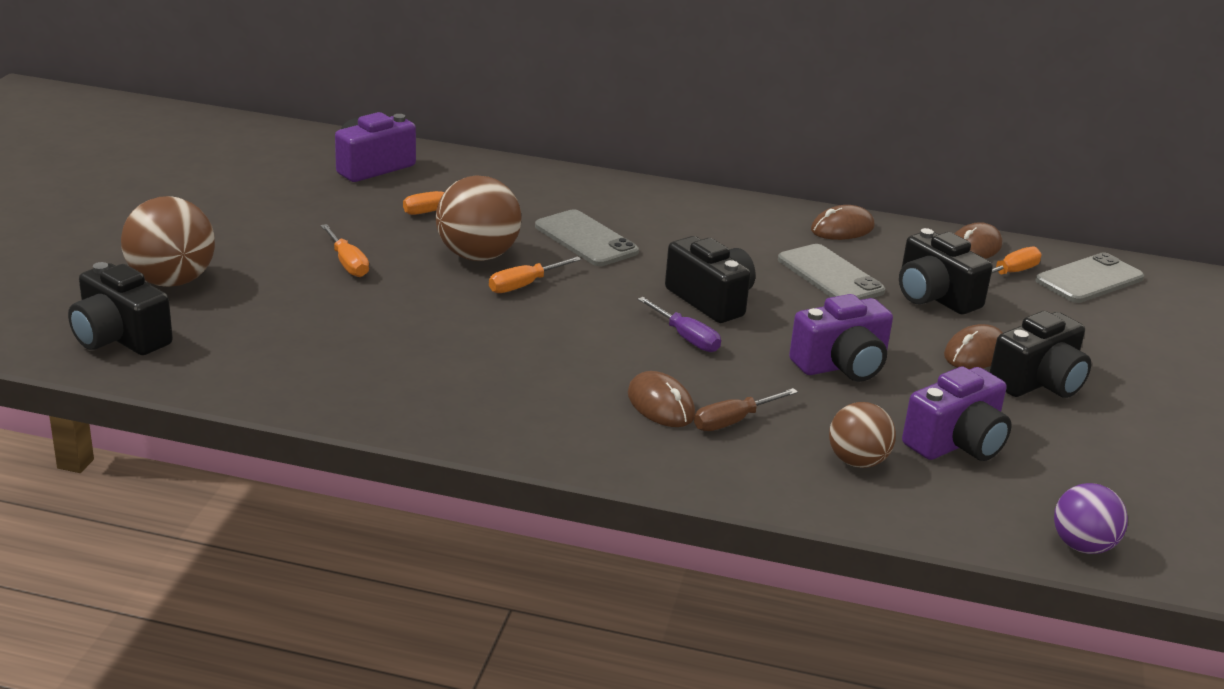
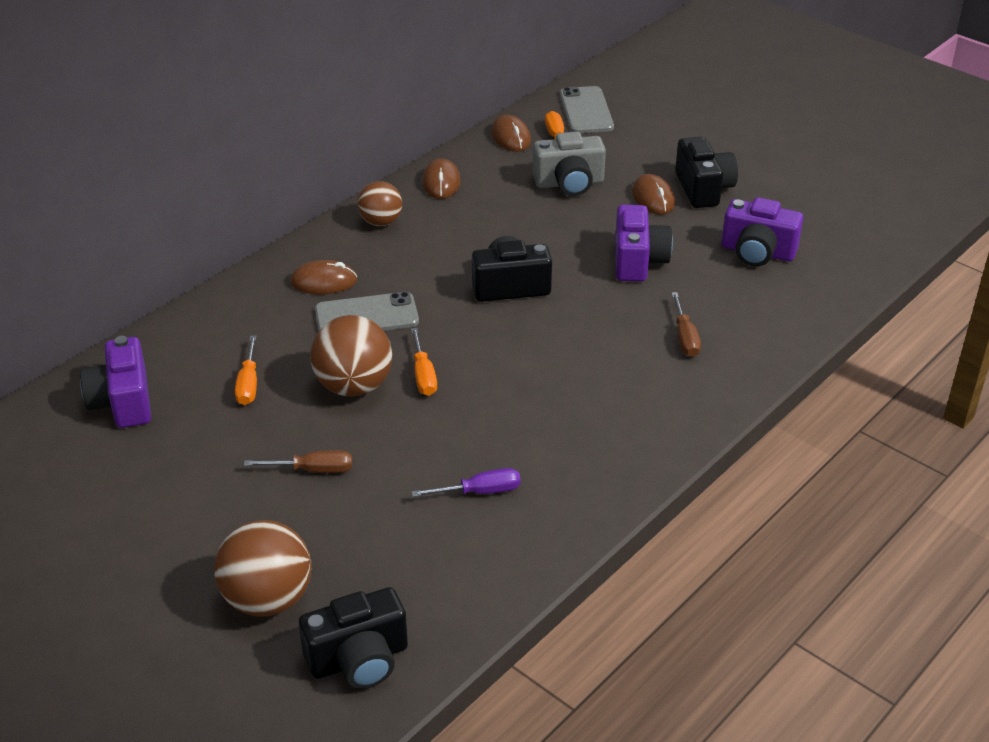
camera: 60 degrees left, 10 degrees up
orange screwdriver [321,224,369,277] -> brown screwdriver [244,450,352,473]
brown mouse [628,371,695,427] -> brown mouse moved to [290,260,358,294]
purple screwdriver [638,297,721,352] -> purple screwdriver moved to [411,468,521,497]
grey phone [778,244,886,300] -> none
brown ball [829,402,896,468] -> brown ball moved to [357,181,402,226]
black camera [899,228,993,315] -> grey camera [533,132,606,196]
purple camera [902,366,1012,461] -> purple camera turned 120 degrees clockwise [722,197,803,267]
purple ball [1054,483,1128,554] -> none

